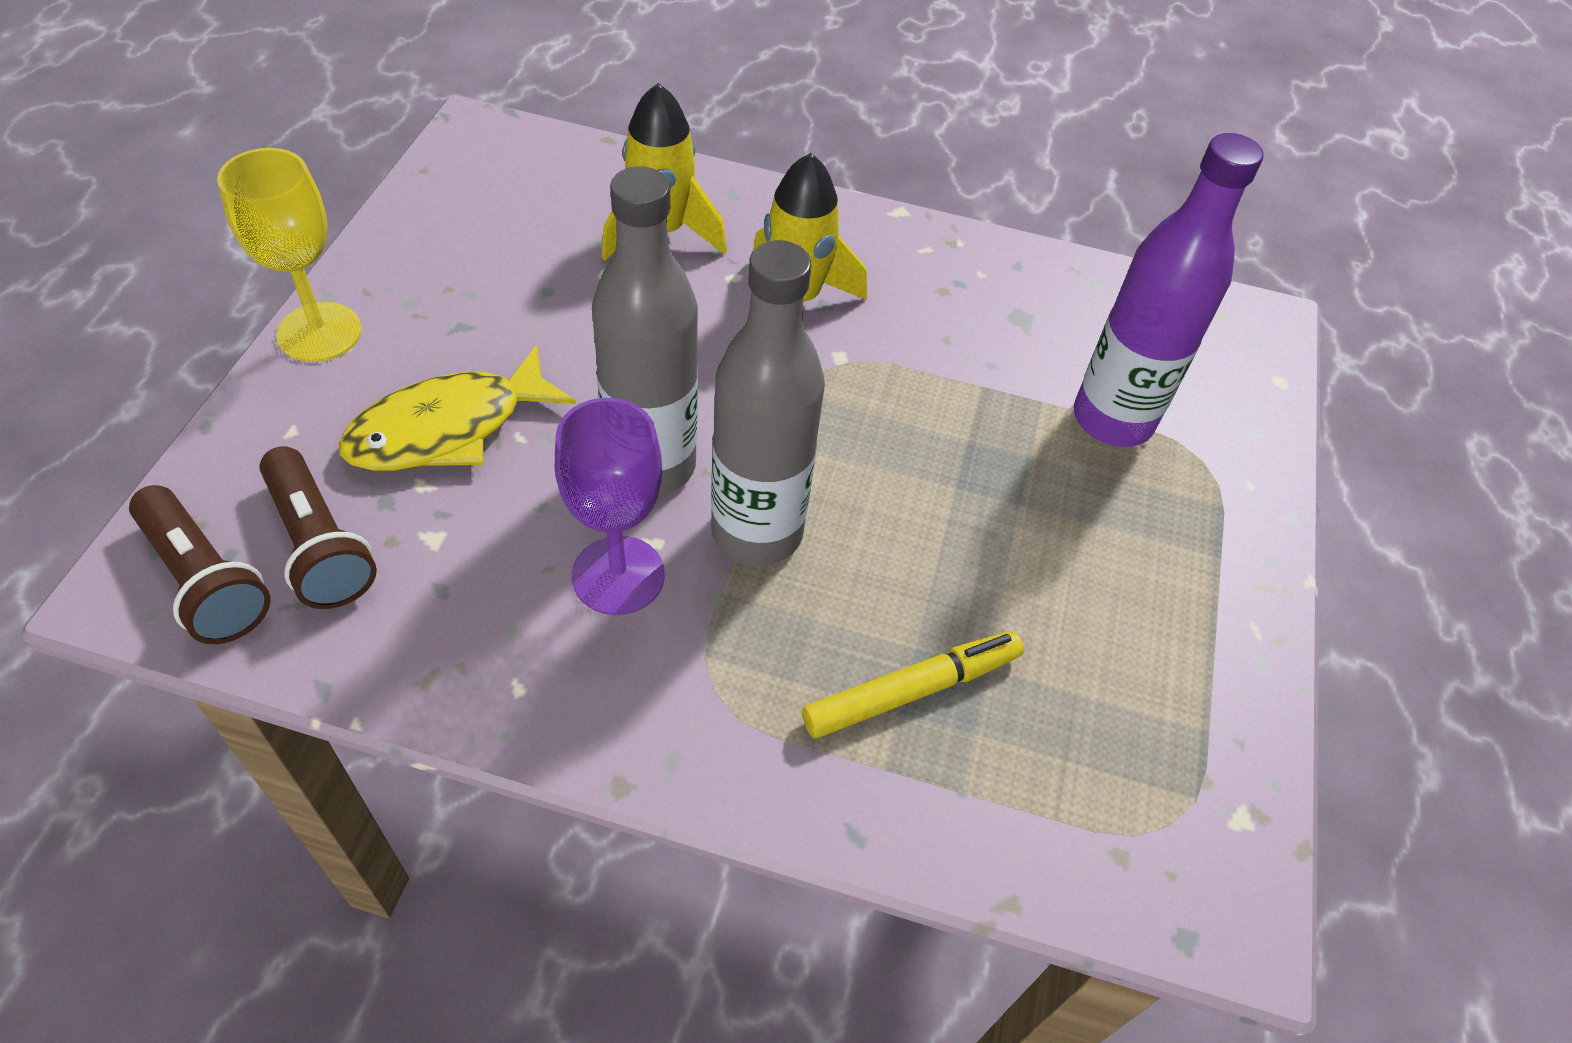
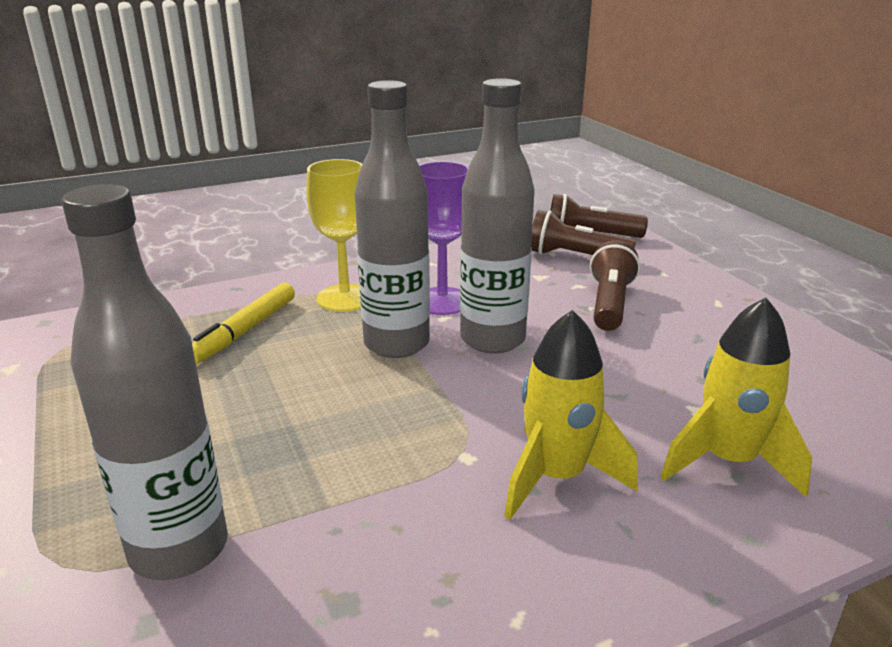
camera: 145 degrees right, 25 degrees down
yellow goblet [217,148,362,362] -> yellow goblet moved to [306,159,362,312]
yellow fish [339,345,576,471] -> brown flashlight [590,240,640,331]
purple bottle [1074,133,1263,447] -> grey bottle [62,184,228,580]

